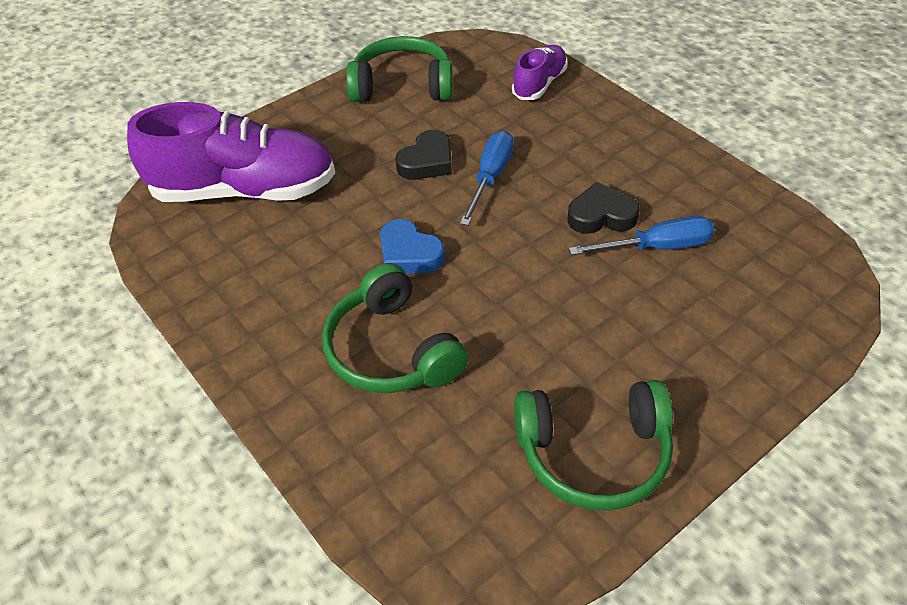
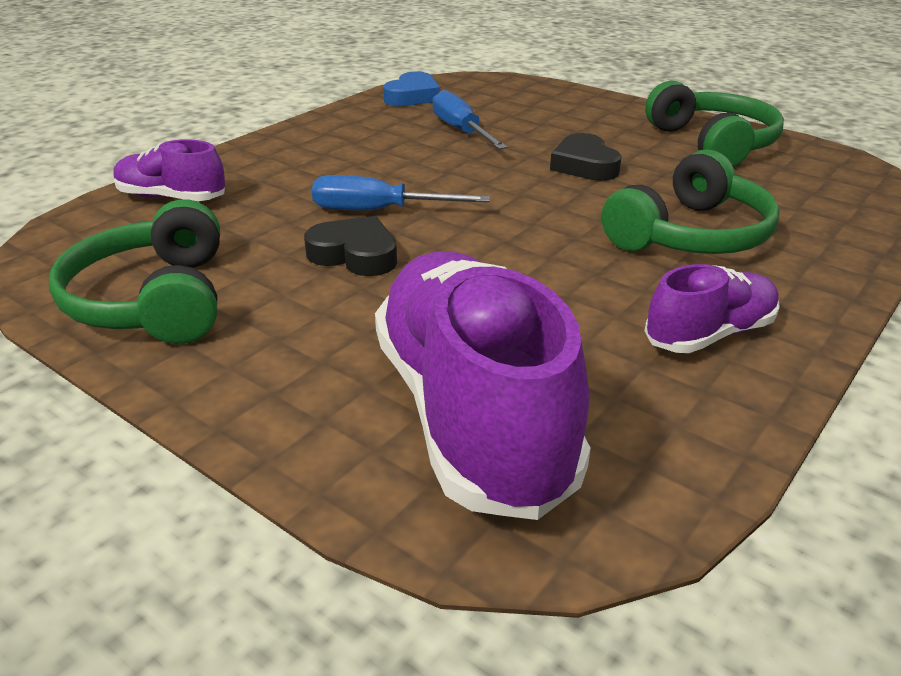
camera: 105 degrees left, 15 degrees down
blue heart [380,219,445,274] -> blue heart moved to [383,72,440,106]
black heart [567,182,640,234] -> black heart moved to [550,133,622,181]
none -> purple shoe [645,264,780,353]

